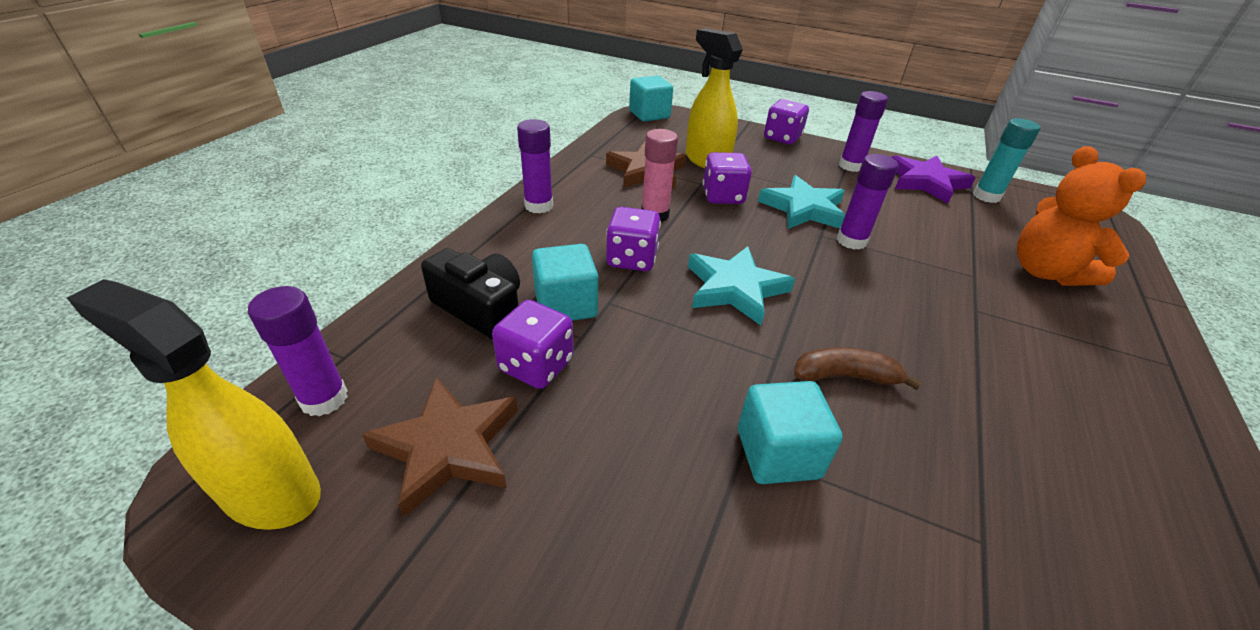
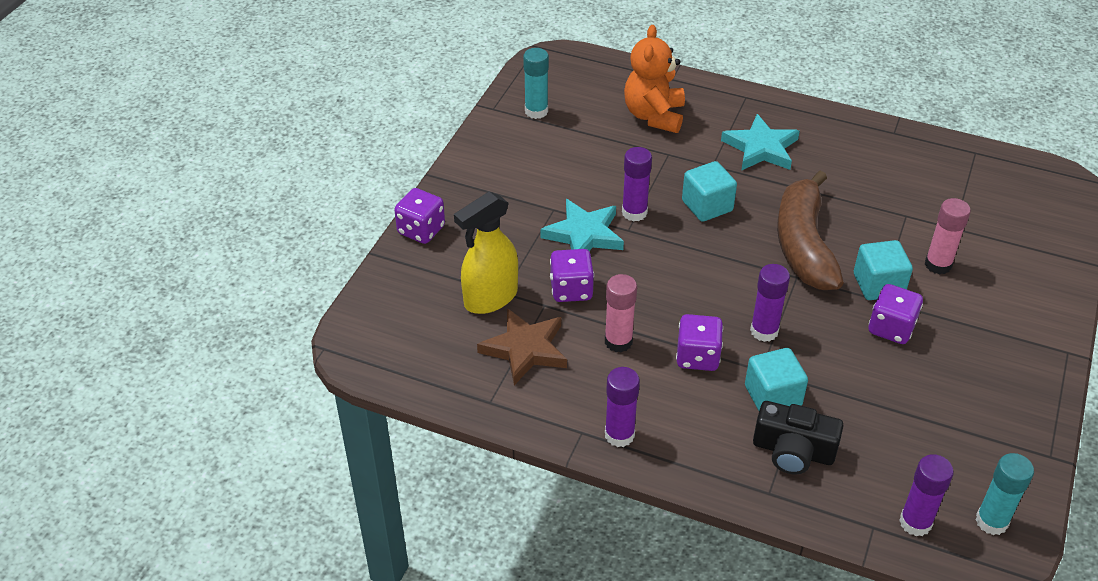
camera: 90 degrees left, 5 degrees up
yellow spray bottle [67,279,321,530] -> turquoise glue stick [976,453,1034,535]
brown star [362,377,518,517] -> none
black camera [421,248,520,340] -> black camera turned 105 degrees counterclockwise [753,401,844,474]
purple dice [492,300,574,389] -> purple dice moved to [869,284,923,344]
turquoise cube [629,76,673,122] -> turquoise cube moved to [682,161,737,222]
turquoise star [688,246,795,325] -> turquoise star moved to [721,114,800,171]
brown banana [794,347,922,390] -> brown banana [777,171,844,290], size x2.03
purple glue stick [839,91,888,172] -> purple glue stick moved to [750,264,790,342]
purple star [892,155,975,204] -> none
orange teddy bear [1017,146,1146,286] -> orange teddy bear turned 120 degrees clockwise [624,25,685,133]
none -> pink glue stick [925,198,971,274]

